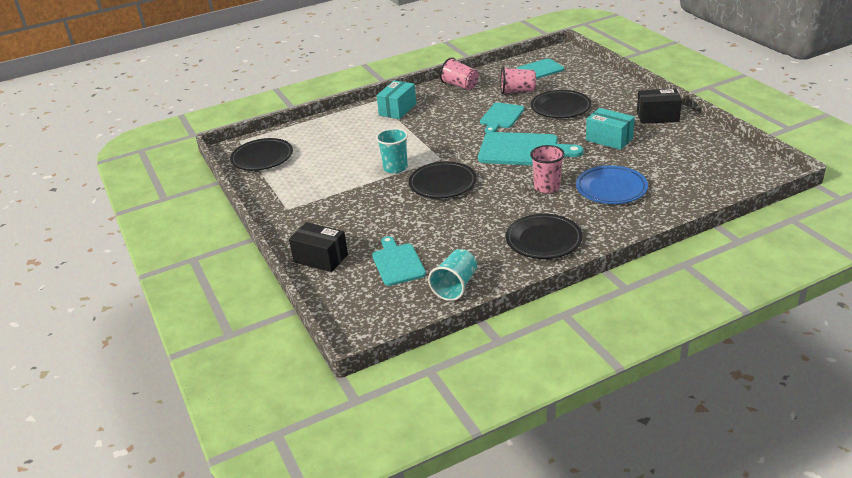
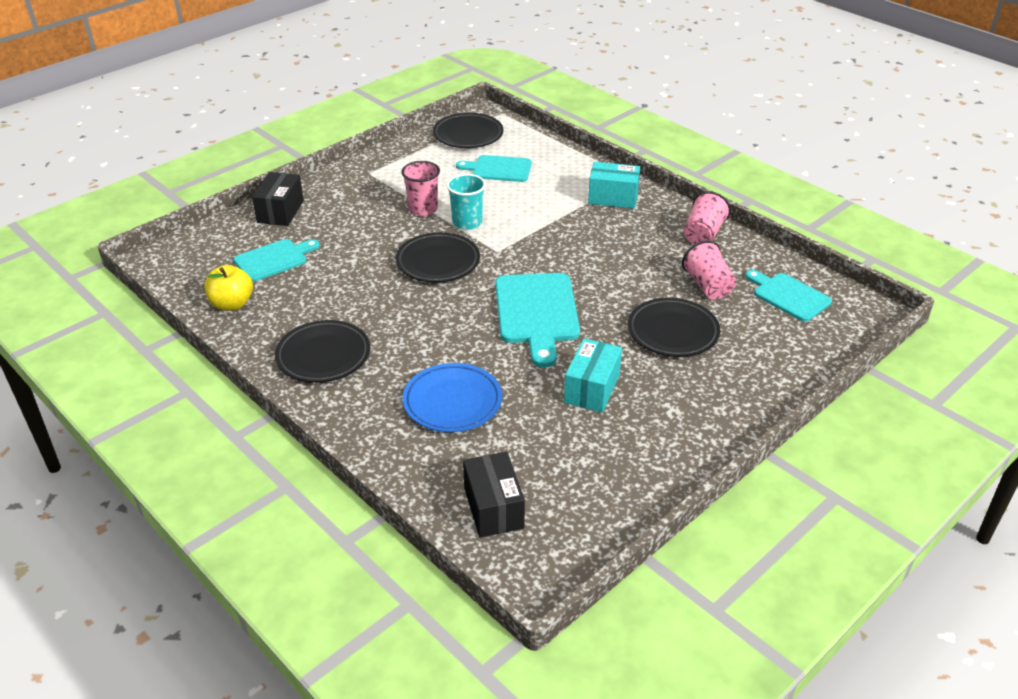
camera: 70 degrees right, 5 degrees up
turquoise cup [428,249,477,301] -> yellow apple [205,265,253,311]
turquoise cutting board [480,103,524,134] -> turquoise cutting board moved to [456,155,532,182]
pink cup [530,145,565,193] -> pink cup moved to [401,161,440,216]
black box [637,88,682,124] -> black box moved to [463,452,525,538]

